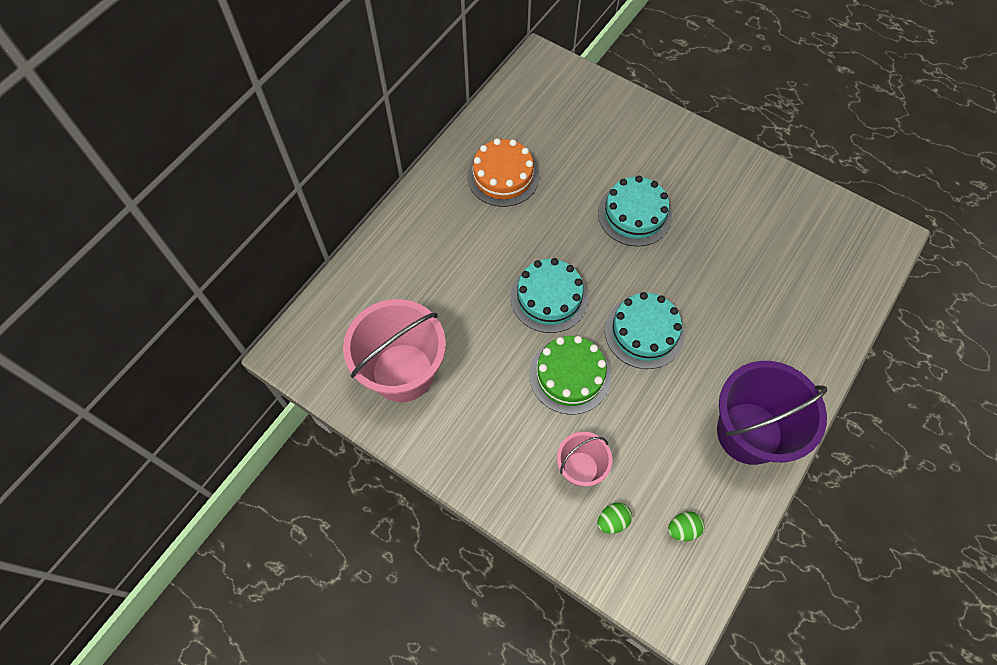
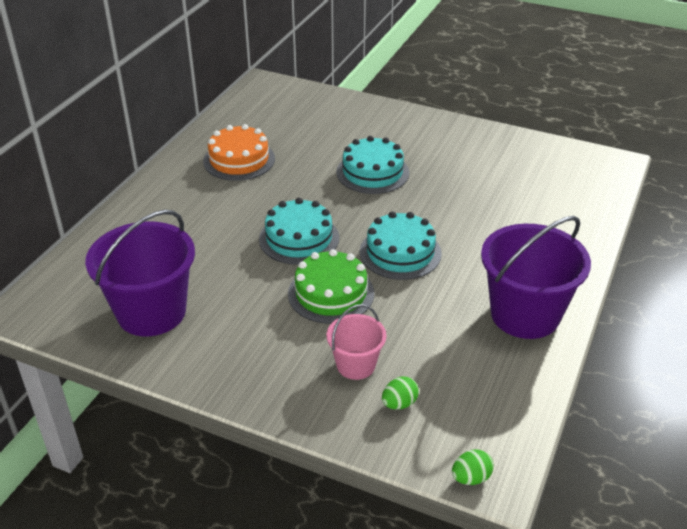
camera: 10 degrees left, 25 degrees down
pink bucket [343,299,446,402] -> purple bucket [85,210,195,336]
green egg [668,511,705,541] -> green egg moved to [452,449,494,485]

